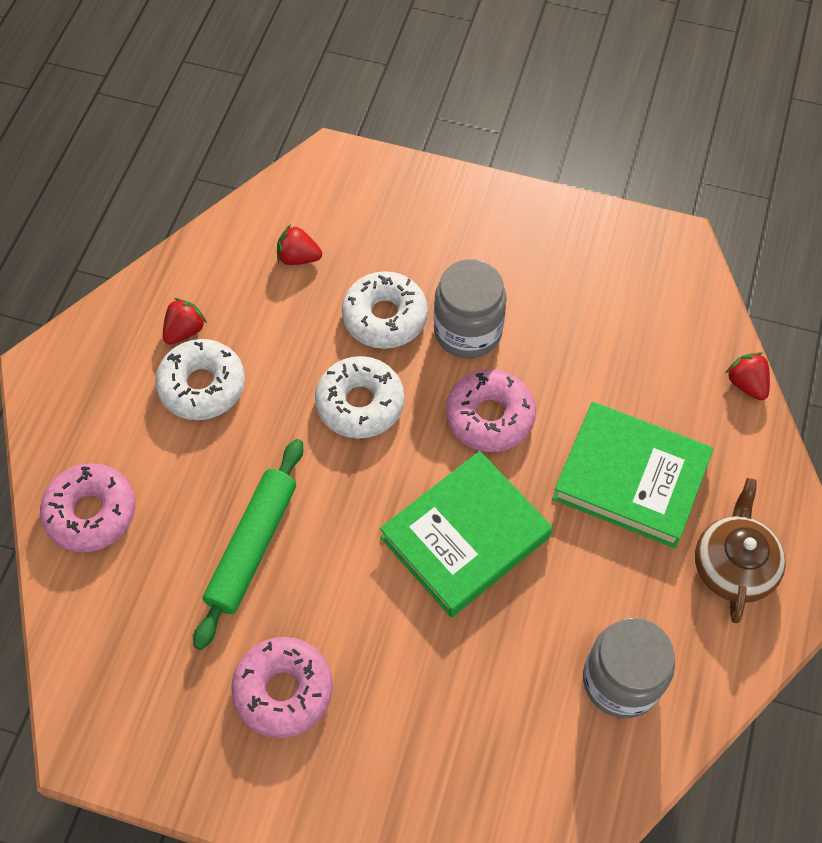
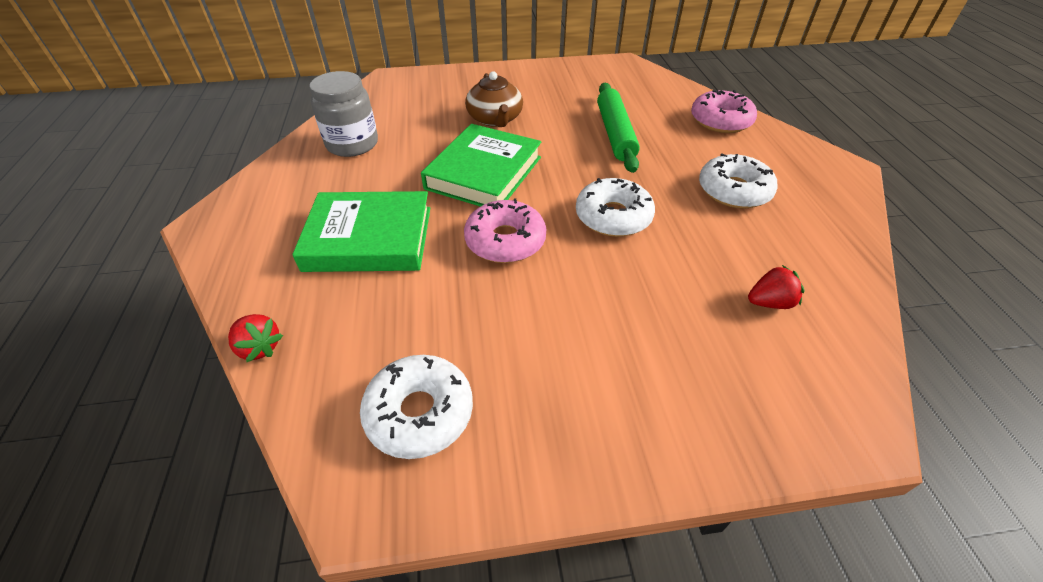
camera: 155 degrees right, 15 degrees down
red strawberry [163,298,207,344] -> none
pink donut [231,637,333,738] -> none
white donut [342,271,428,349] -> white donut moved to [360,355,473,459]
grey jar [434,259,507,359] -> none
brown teapot [695,478,786,623] -> brown teapot moved to [465,71,523,127]

